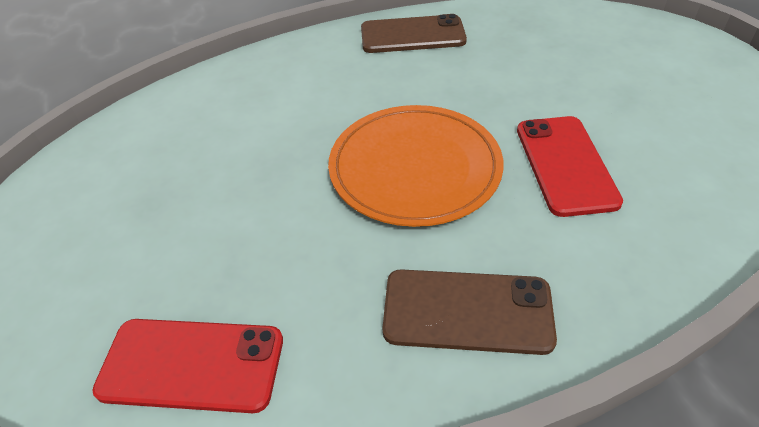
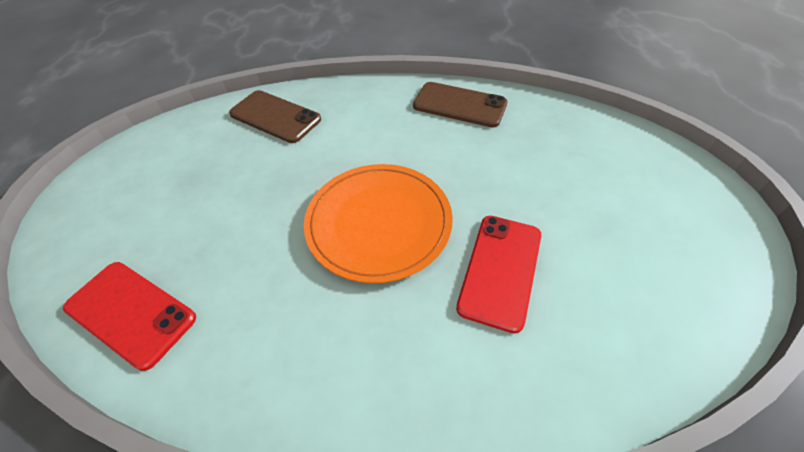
camera: 25 degrees right, 5 degrees up
brown phone [382,269,557,355] -> brown phone moved to [229,90,321,143]

